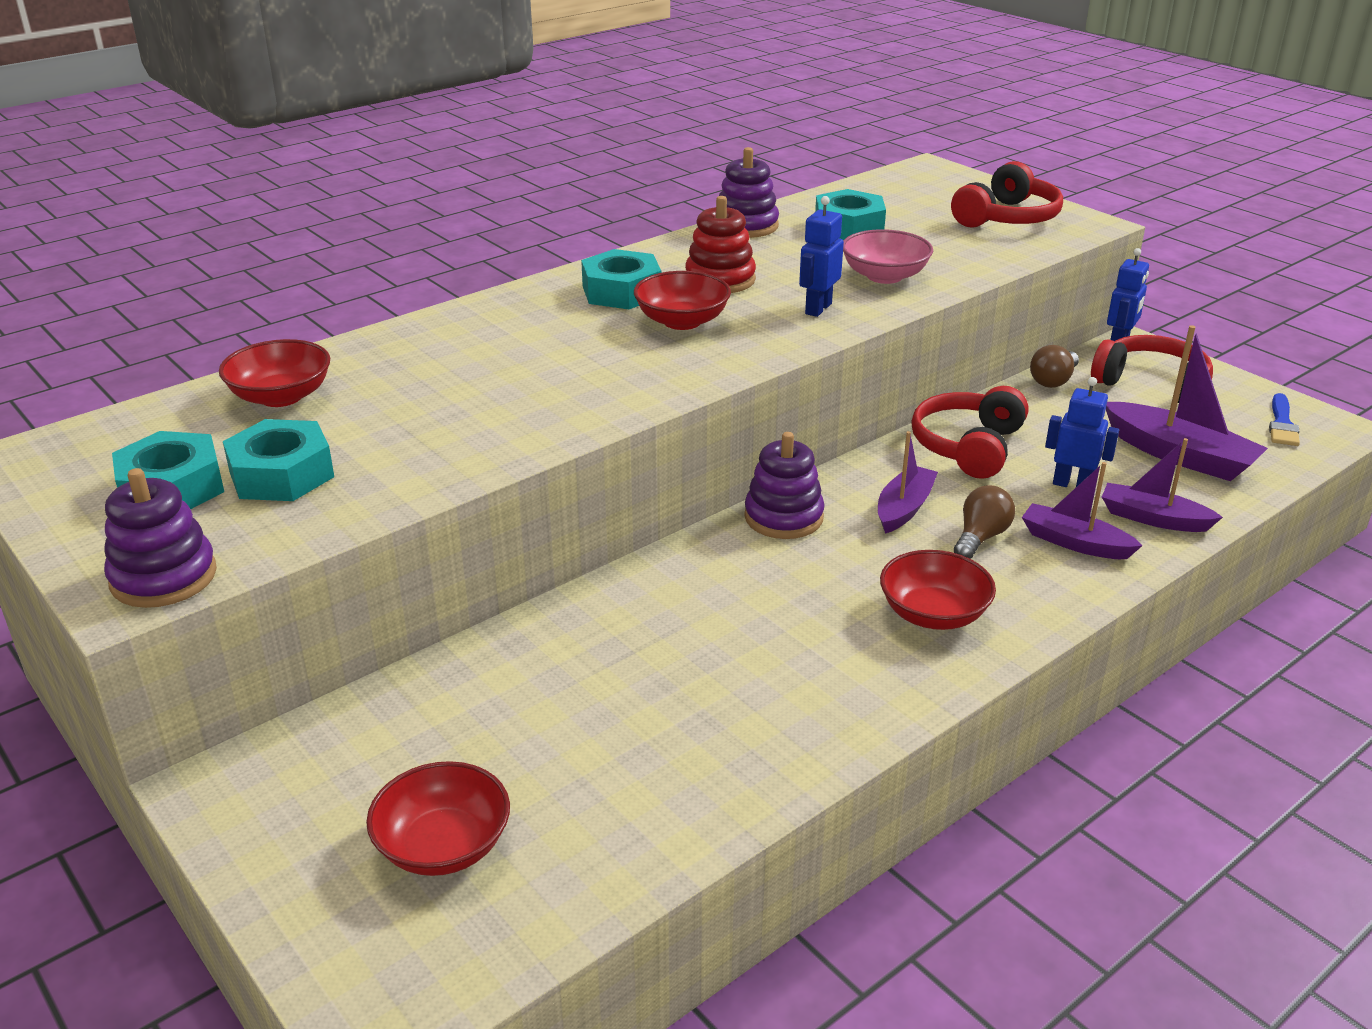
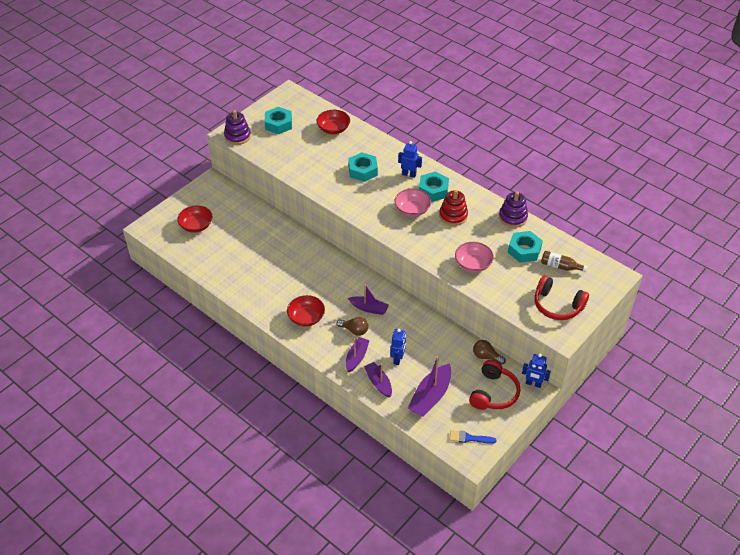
camera: 80 degrees right, 15 degrees up
turquoise nut [223,419,334,501] -> turquoise nut moved to [348,152,378,182]
red bowl [634,271,731,330] -> pink bowl [395,189,431,217]
purple stacking toy [744,432,825,539] -> none
blue robot [799,196,844,317] -> blue robot moved to [398,141,422,178]
red headphones [911,386,1029,479] -> none
purple boat [1102,438,1223,532] -> purple boat turned 45 degrees counterclockwise [364,362,392,398]
none -> brown bottle [541,251,588,272]

